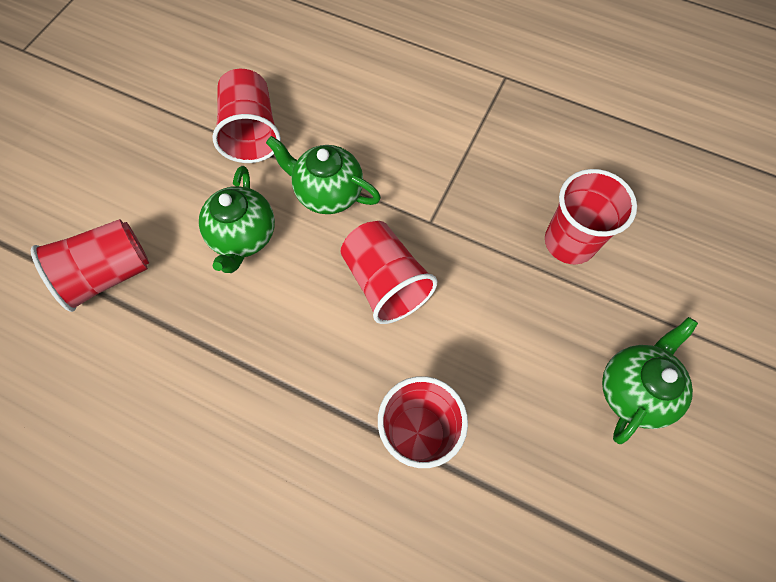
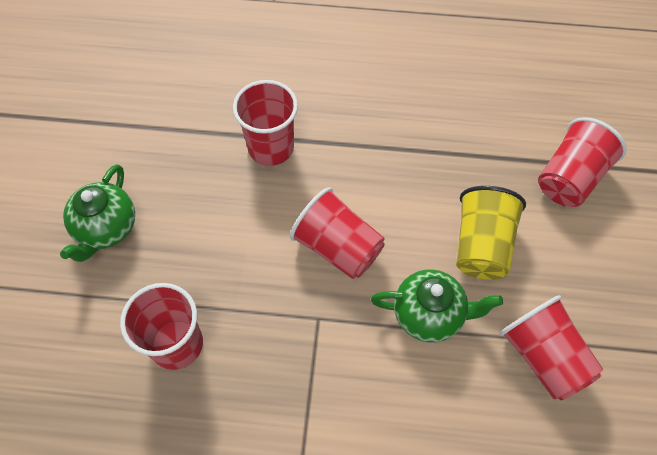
camera: 160 degrees right, 5 degrees down
green teapot [199,166,275,273] -> yellow cup [456,186,526,280]

